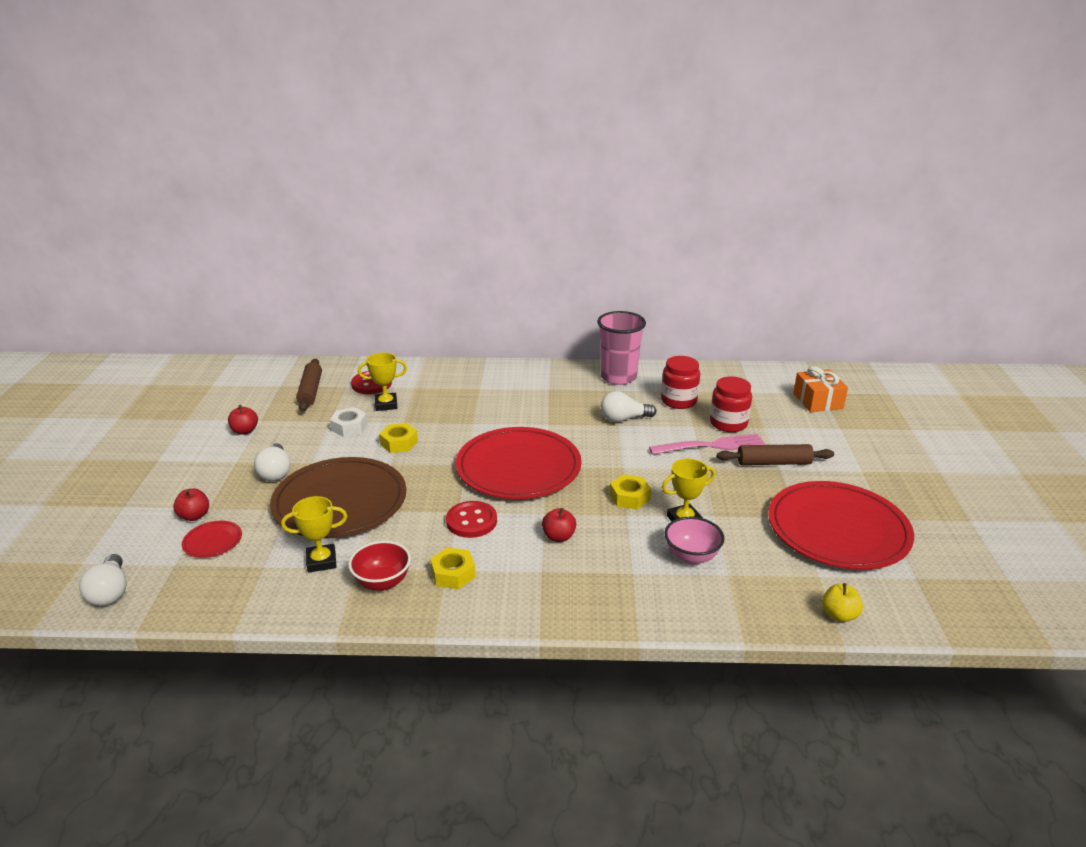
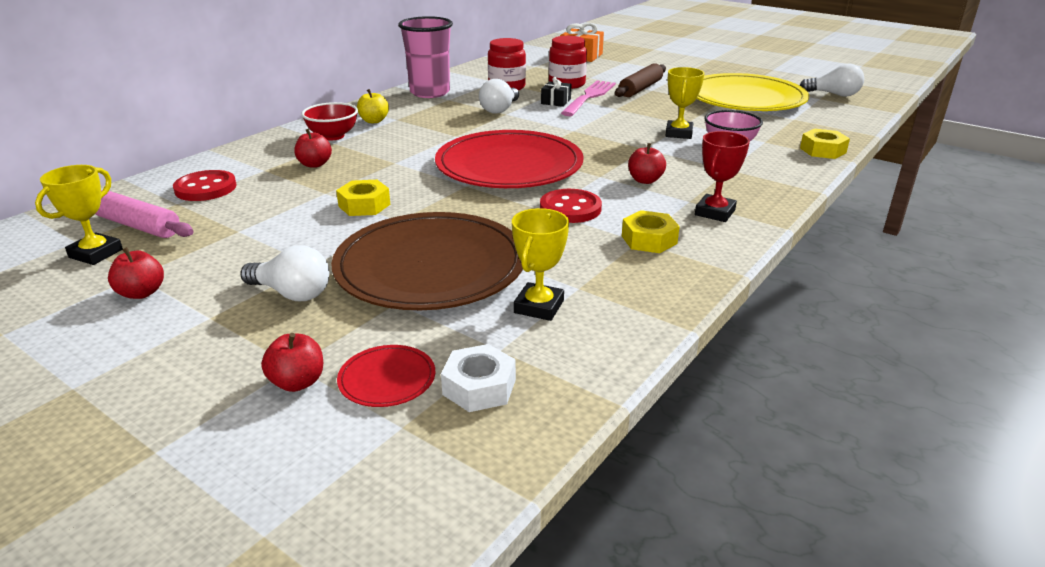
camera: 55 degrees left, 0 degrees up
white light bulb [79,554,127,606] -> white light bulb moved to [800,63,864,97]
brown rolling pin [296,359,322,411] -> pink rolling pin [95,190,194,238]
white nut [330,407,368,437] -> white nut moved to [441,344,516,412]
red bowl [348,541,411,591] -> red bowl moved to [301,102,358,140]
yellow trophy [358,352,407,411] -> yellow trophy moved to [35,165,123,265]
yellow nut [610,474,651,510] -> yellow nut moved to [800,129,850,159]
red plate [768,481,914,570] -> yellow plate [697,73,809,111]
yellow apple [822,583,863,622] -> yellow apple moved to [357,89,389,123]
none -> red apple [294,129,332,168]
none -> black gift [541,77,571,107]
none -> red trophy [695,131,750,222]

